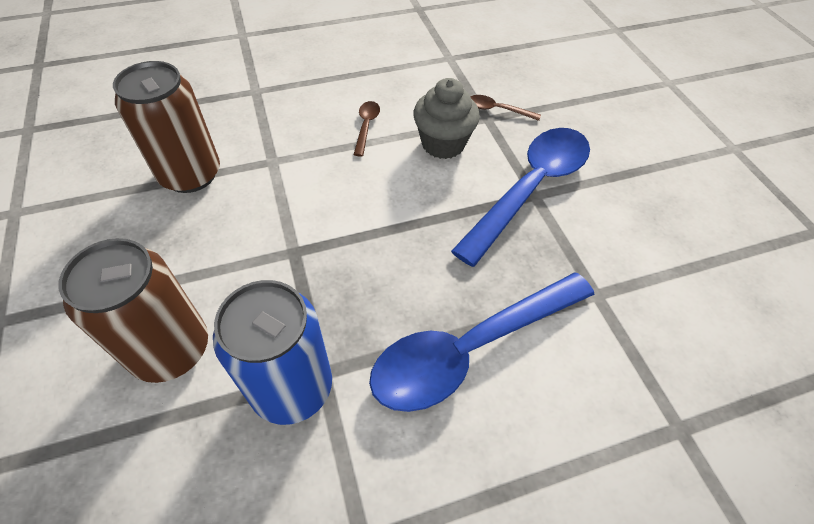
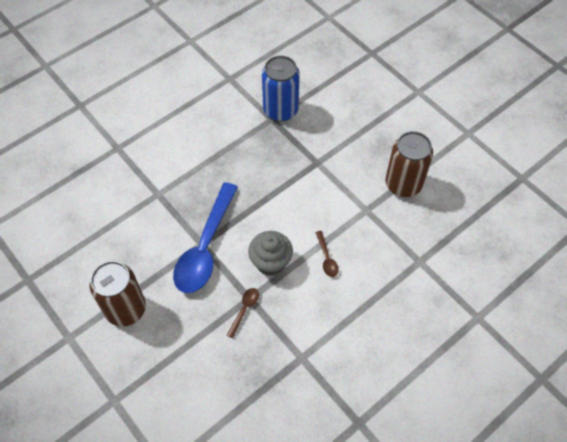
camera: 160 degrees right, 5 degrees up
brown can [59,238,208,383] -> brown can moved to [90,261,146,327]
blue spoon [369,273,595,412] -> none
brown spoon [470,95,541,121] -> brown spoon turned 60 degrees counterclockwise [227,288,259,338]

